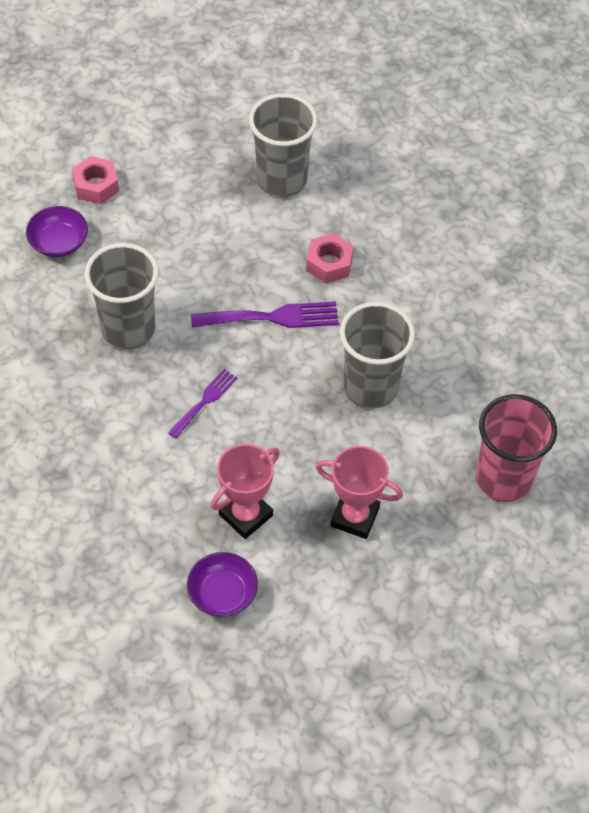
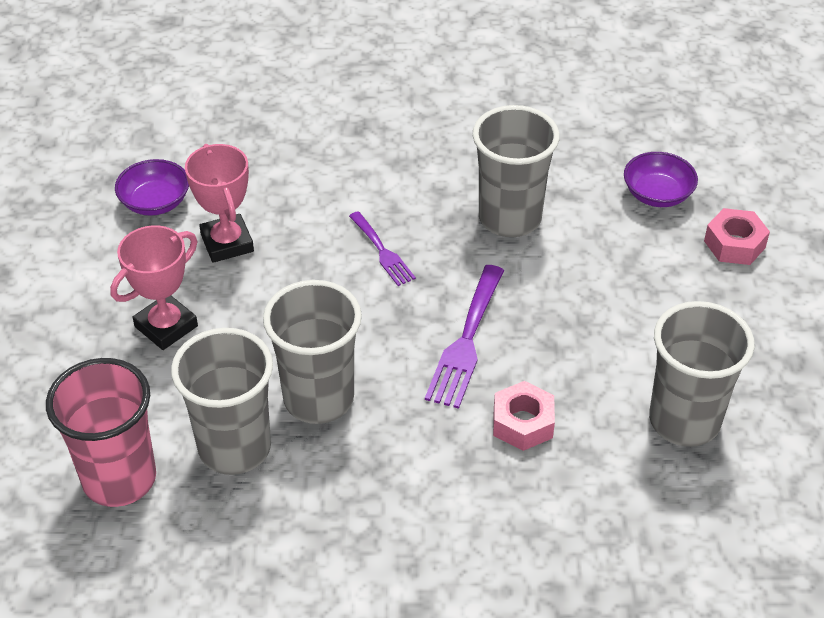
camera: 115 degrees right, 10 degrees down
none -> grey cup [171,328,273,475]

